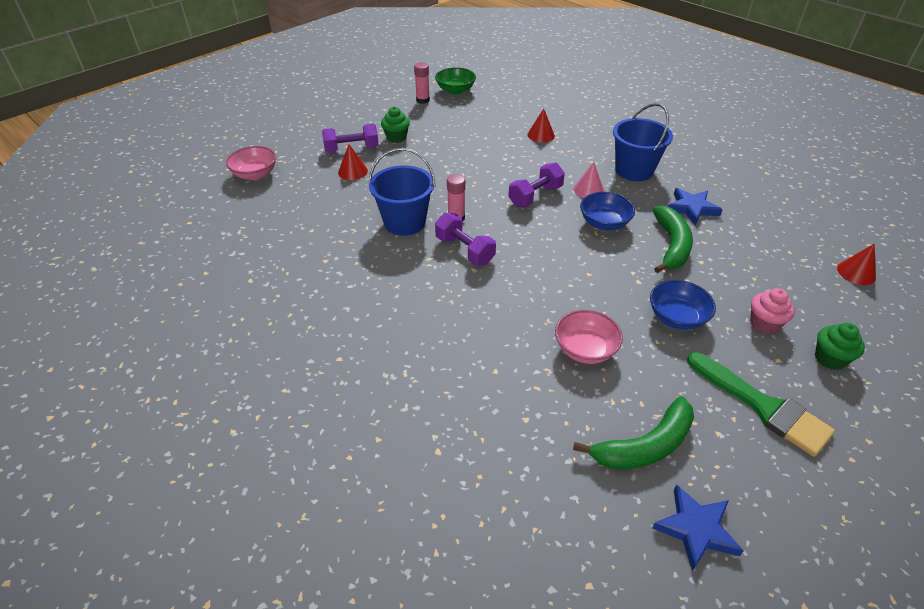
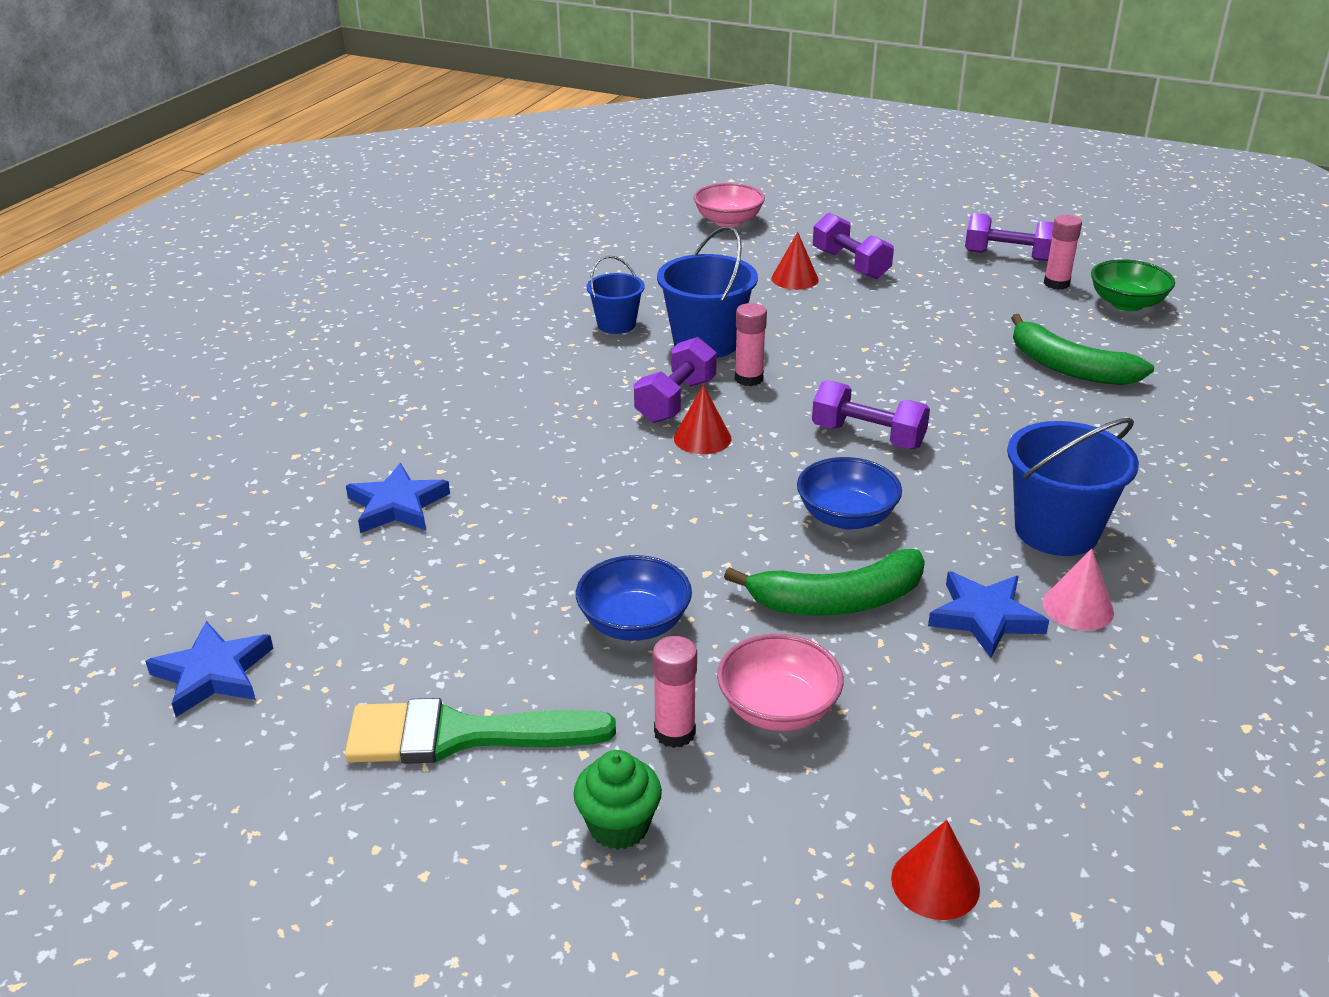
camera: 70 degrees right, 10 degrees down
green cupcake [381,107,410,143] -> none
red cone [527,109,555,143] -> red cone moved to [674,385,732,454]
pink bowl [555,310,623,364] -> pink bowl moved to [717,634,844,731]
green banana [573,396,694,469] -> green banana moved to [1011,314,1154,385]
pink cone [574,162,604,198] -> pink cone moved to [1043,549,1114,630]
green brush [687,352,835,457] -> green brush turned 60 degrees clockwise [345,698,616,764]
pink cupcake [750,288,795,334] -> pink glue stick [653,636,697,748]
none -> blue star [346,463,450,533]
none -> blue bucket [586,256,645,334]
none -> purple dumbbell [965,213,1054,261]

